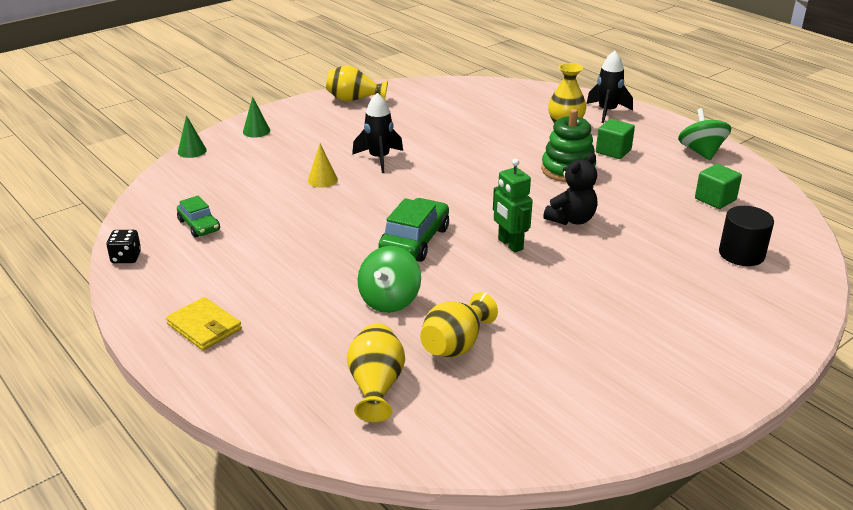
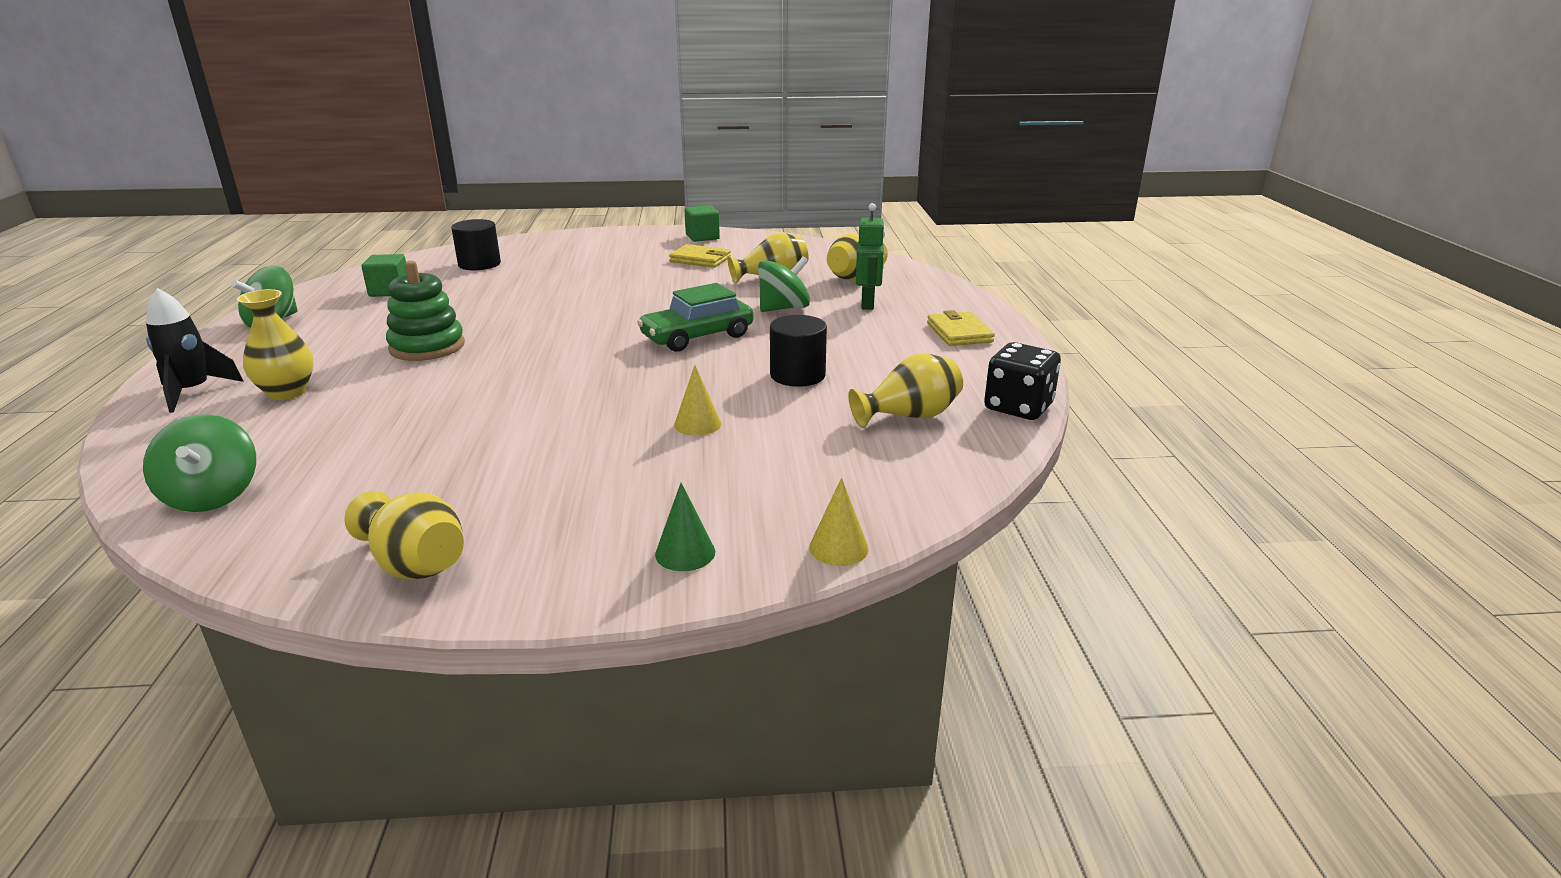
camera: 145 degrees left, 5 degrees down
black dice [106,230,141,263] -> black dice [984,342,1061,420], size x1.65
green car [177,196,220,238] -> yellow vase [848,353,963,428]
green cone [178,115,207,158] -> yellow cone [809,478,869,566]
black rocket [352,93,403,173] -> none
green robot [493,159,533,253] -> green robot moved to [856,203,885,310]
black teddy bear [543,153,597,225] -> none
green cube [596,119,635,159] -> green cube moved to [685,205,720,242]
none -> green spinning top [143,414,256,512]
none -> yellow wallet [669,244,731,268]
none -> black cylinder [770,315,827,387]

